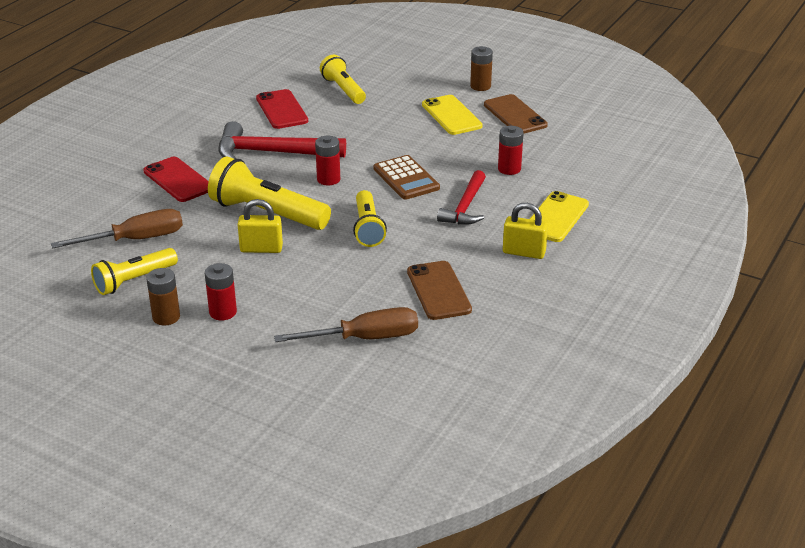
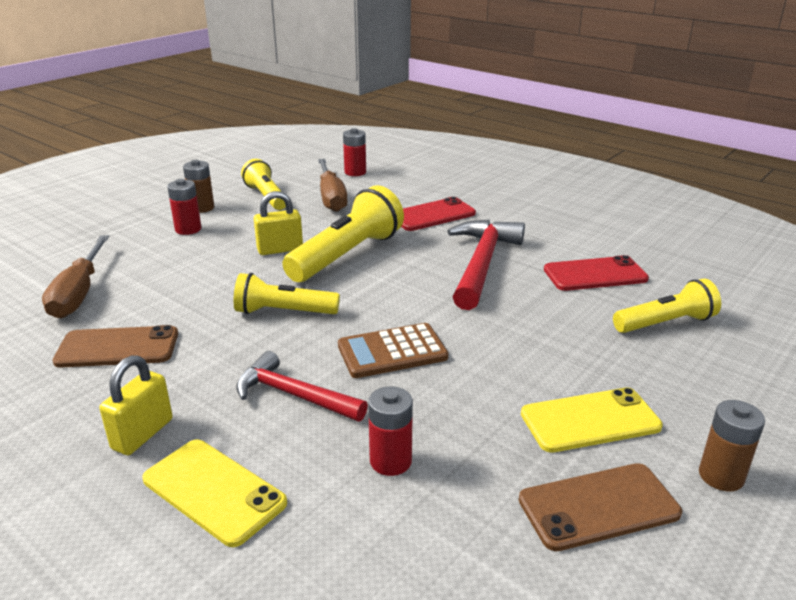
camera: 100 degrees right, 5 degrees down
yellow padlock [237,199,283,253] -> yellow padlock turned 60 degrees clockwise [254,191,303,255]
red battery [315,136,340,185] -> red battery moved to [343,128,366,176]

